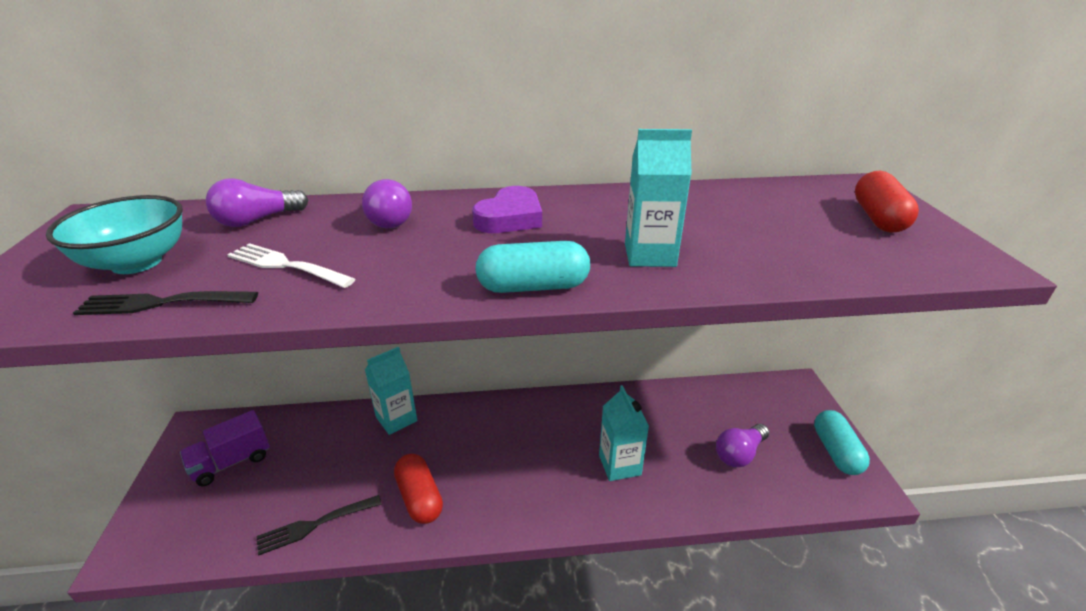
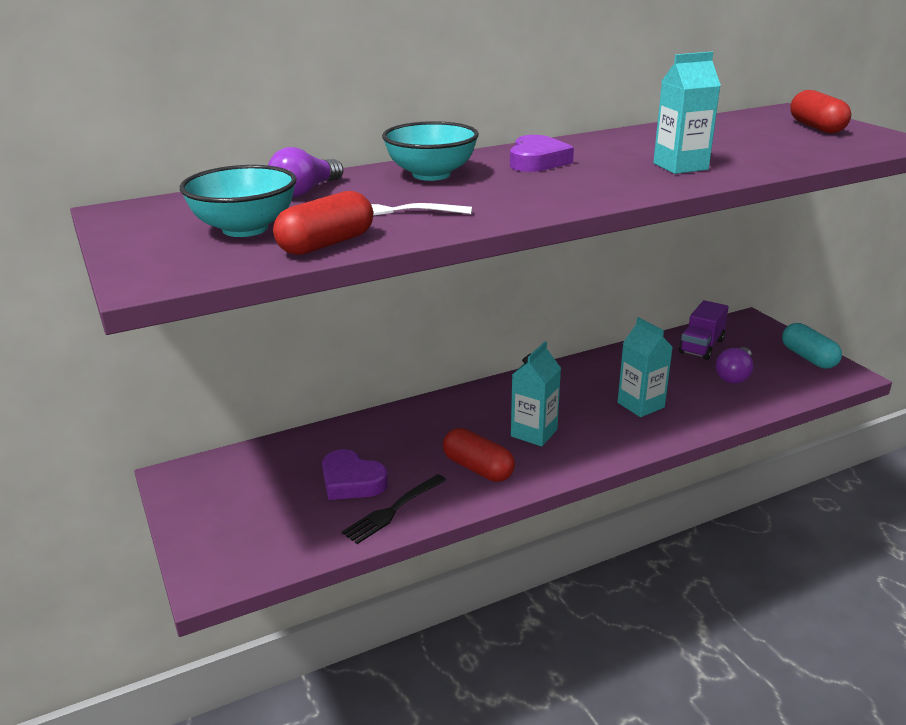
camera: 20 degrees left, 5 degrees down
black fork [73,291,258,315] -> red capsule [273,191,373,255]
purple truck [180,410,270,486] -> purple truck moved to [678,300,729,360]
purple light bulb [362,179,412,228] -> turquoise bowl [382,121,479,181]
turquoise carton [365,347,417,435] -> turquoise carton moved to [511,342,561,446]
turquoise capsule [475,241,590,293] -> none
none -> purple heart [322,449,388,500]

